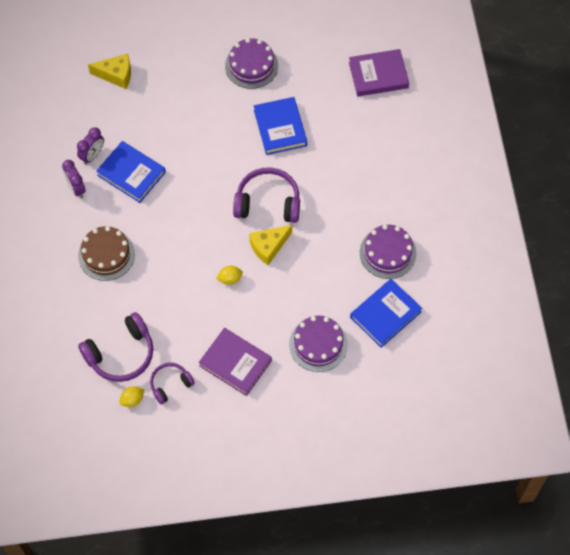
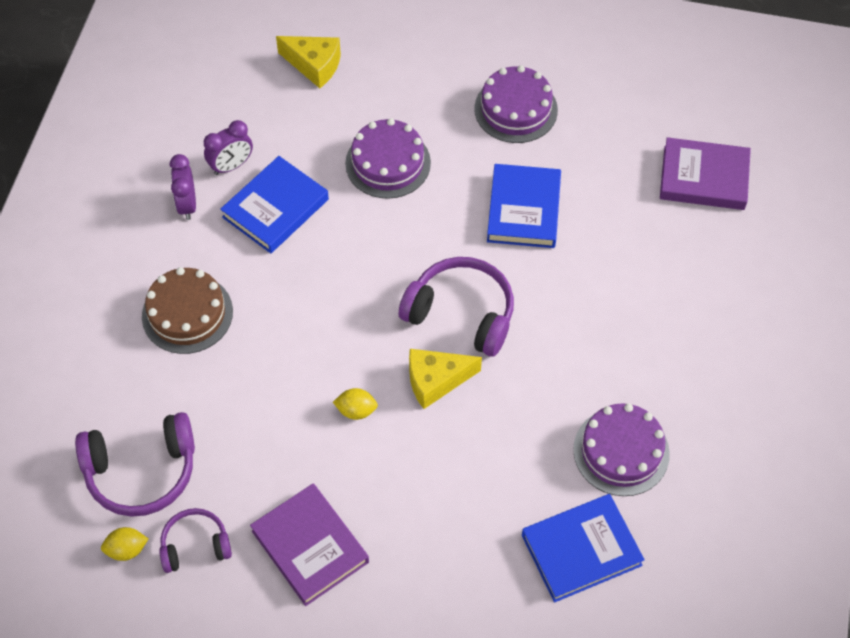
camera: 20 degrees right, 5 degrees down
blue book [96,141,166,203] -> blue book turned 75 degrees clockwise [220,156,329,253]
purple cake [289,316,348,372] -> purple cake moved to [345,118,431,199]

